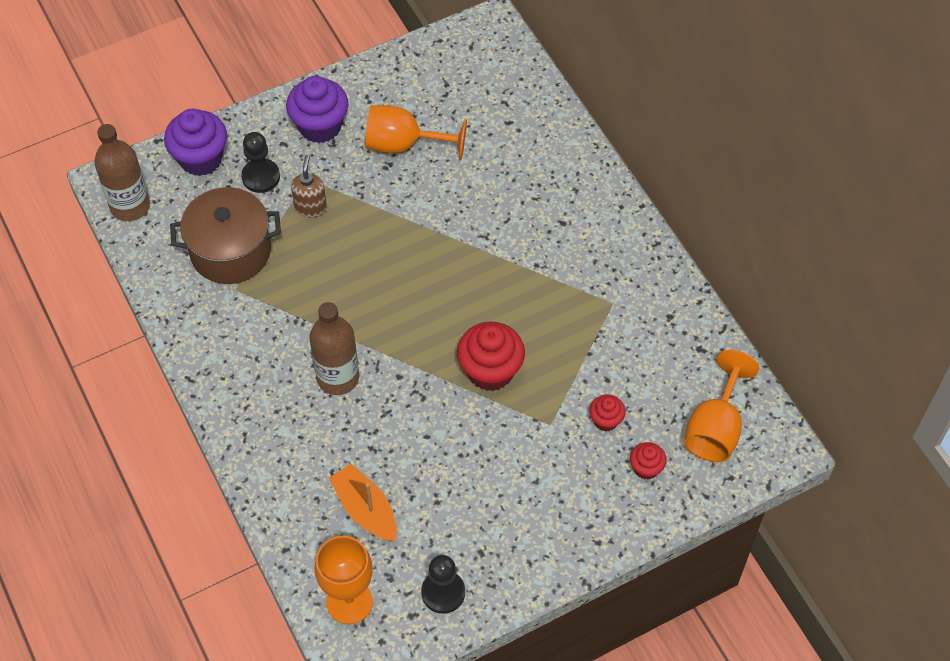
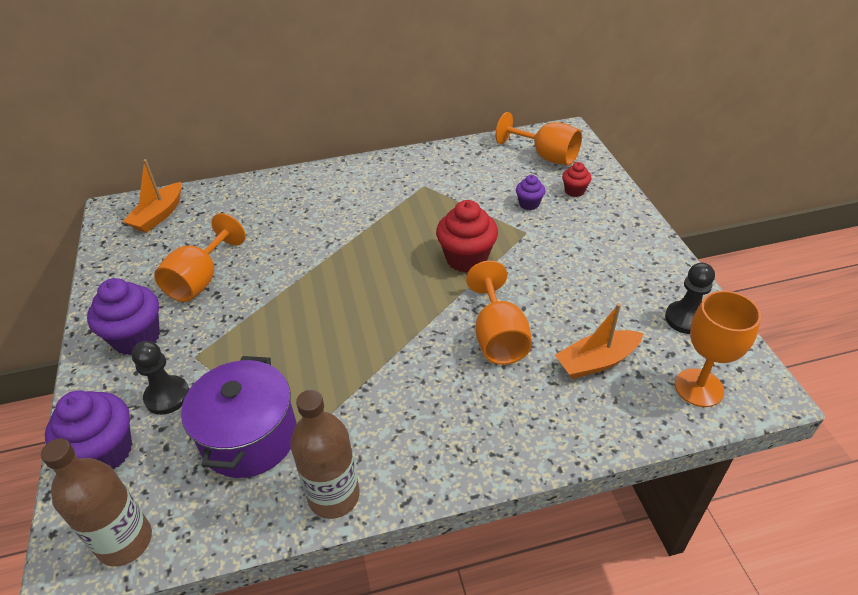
camera: 75 degrees left, 15 degrees down
brown pot [170,187,281,284] -> purple pot [181,356,296,478]
brown soap dispenser [291,155,327,218] -> none
brown bottle [309,302,359,395] -> brown bottle moved to [290,390,360,519]
red cupcake [589,395,626,431] -> purple cupcake [516,175,545,210]
none -> orange boat [123,159,181,233]
none -> orange goblet [466,260,532,365]

